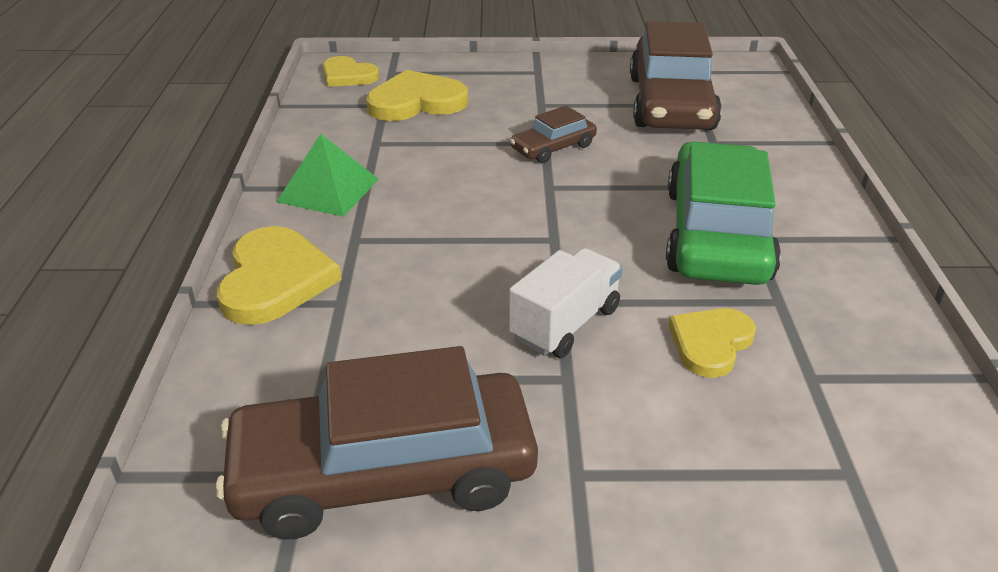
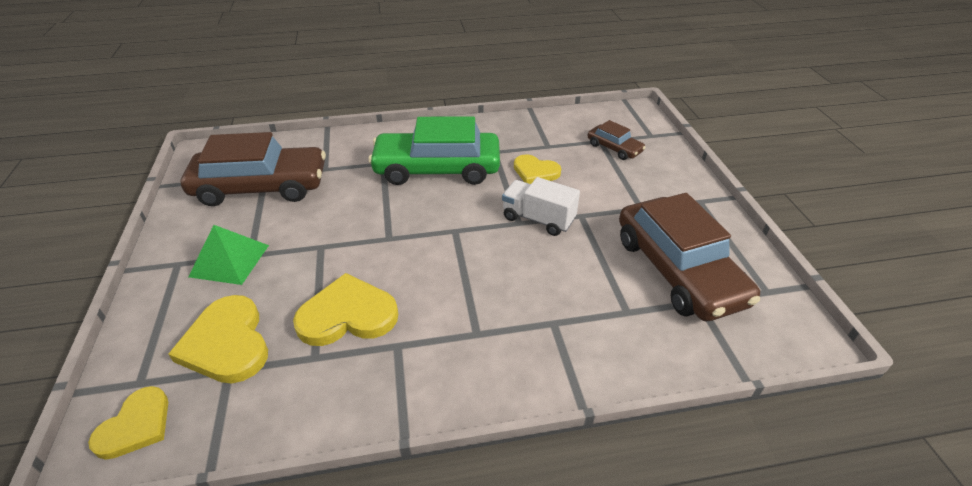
camera: 100 degrees left, 5 degrees up
yellow heart [217,226,342,325] -> yellow heart moved to [293,273,398,346]
green pyramid [277,134,378,217] -> green pyramid moved to [188,225,269,285]
brown car [510,106,597,163] -> brown car moved to [588,120,646,160]

